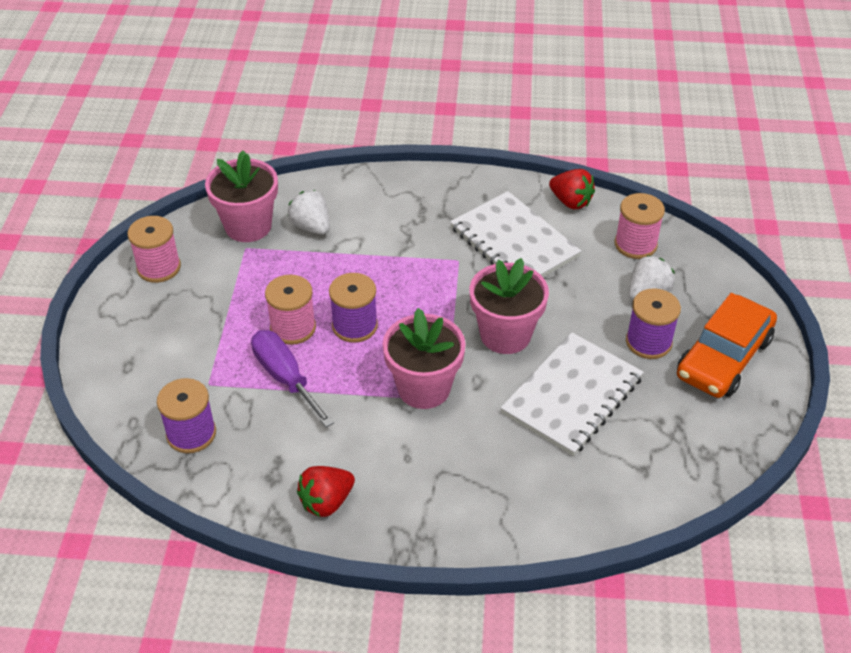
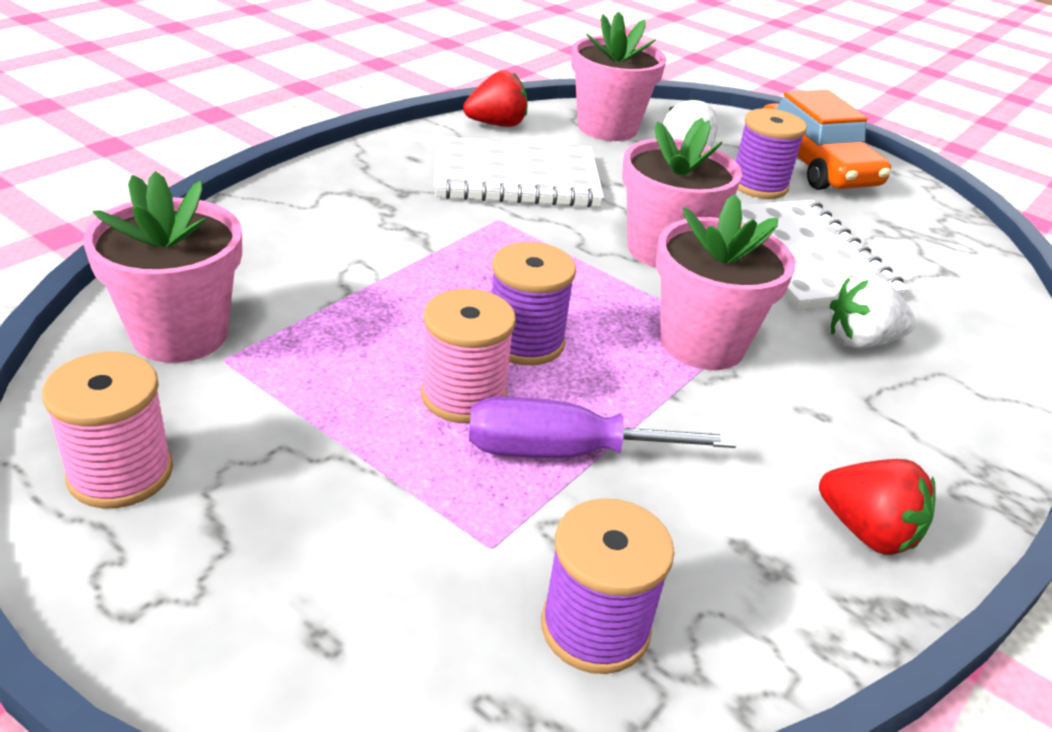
camera: 60 degrees left, 10 degrees down
white strawberry [287,190,330,235] -> white strawberry moved to [830,274,916,349]
red strawberry [297,466,355,517] -> red strawberry turned 45 degrees counterclockwise [819,459,936,555]
pink spool [615,193,665,259] -> pink flower pot [571,12,667,141]

